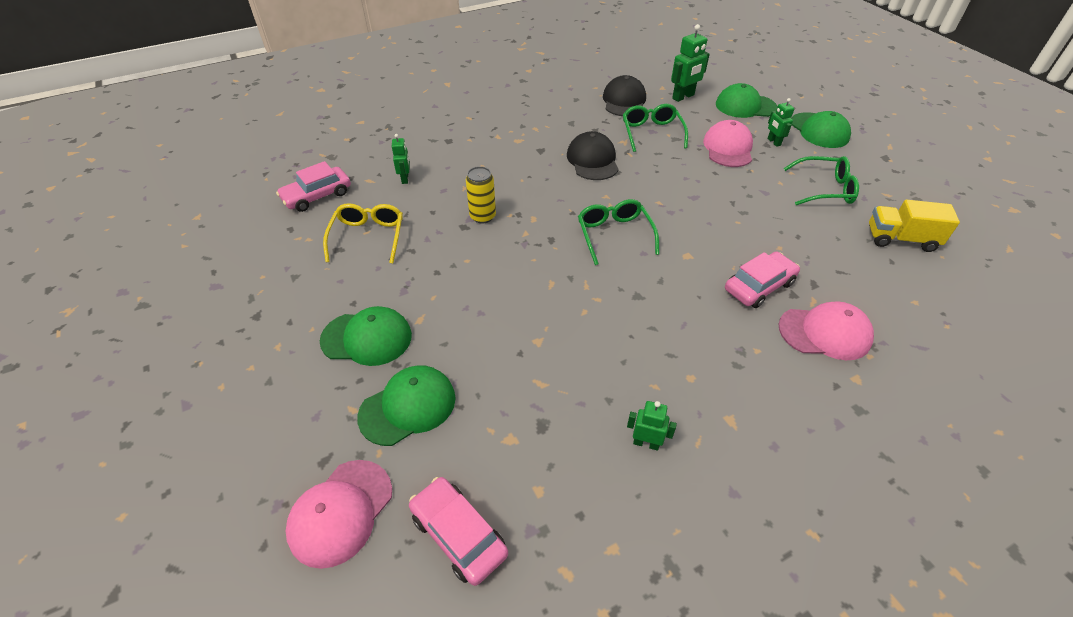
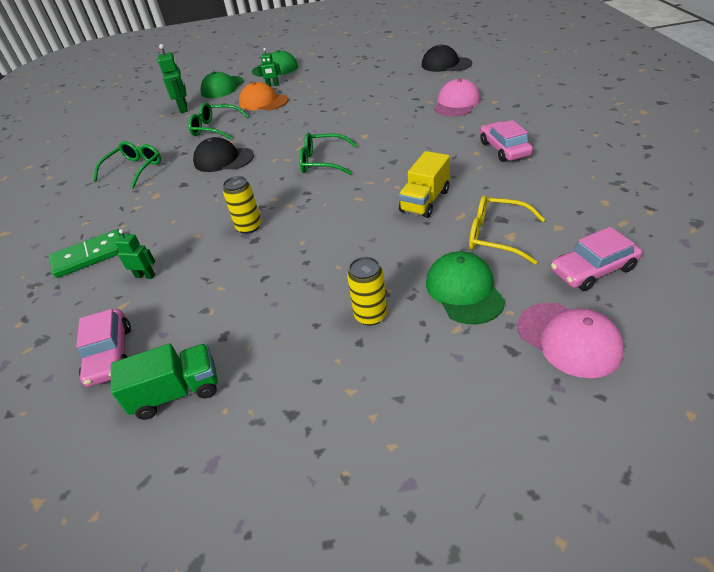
camera: 65 degrees left, 5 degrees down
green cap [320,306,412,366] -> yellow can [347,257,387,326]
yellow glasses [323,203,403,264] -> yellow glasses moved to [469,195,545,264]
black cap [603,75,646,116] -> black cap moved to [422,44,472,72]
green robot [627,401,677,451] -> none
pink cap [703,120,753,167] -> orange cap [239,82,289,111]
pink car [725,252,800,308] -> pink car moved to [480,120,533,162]
green glasses [784,156,859,205] -> green glasses moved to [93,141,161,189]
yellow truck [869,200,960,252] -> yellow truck moved to [399,151,450,218]
none -> green domino [49,229,121,278]
none -> green truck [111,344,218,420]

